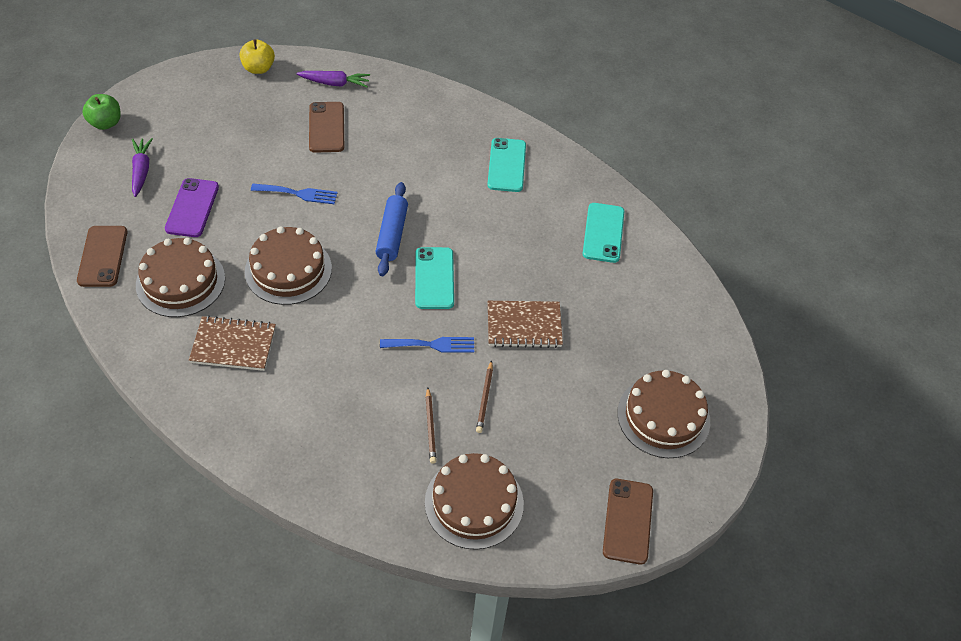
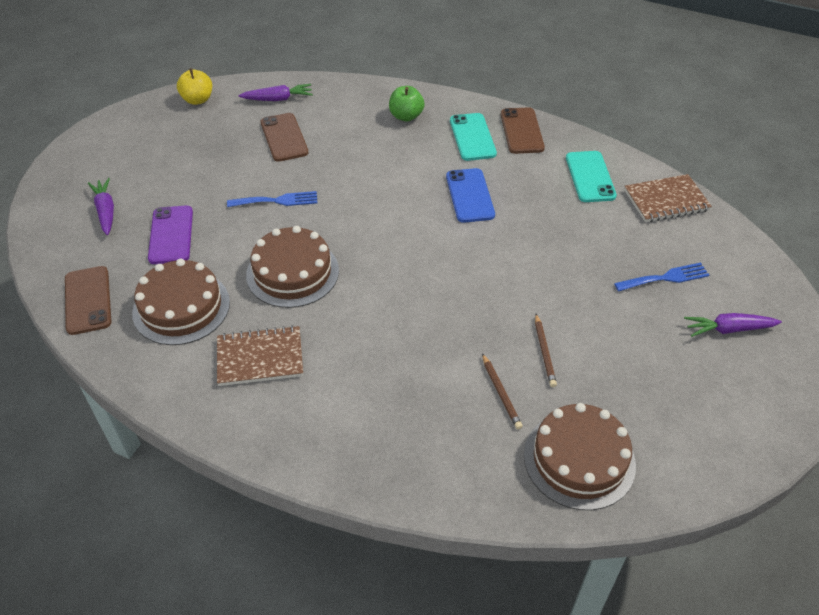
camera: 10 degrees left, 5 degrees down
green apple [82,94,121,130] -> green apple moved to [389,86,425,122]
blue rolling pin [376,182,408,276] -> none
blue fork [380,337,474,353] -> blue fork moved to [614,263,709,291]
turquoise phone [415,247,454,309] -> none
brown notebook [488,301,563,348] -> brown notebook moved to [624,174,712,222]
brown phone [603,479,653,564] -> brown phone moved to [500,107,545,154]
brown cake [617,370,710,458] -> purple carrot [684,313,782,337]
none -> blue phone [446,168,495,223]

